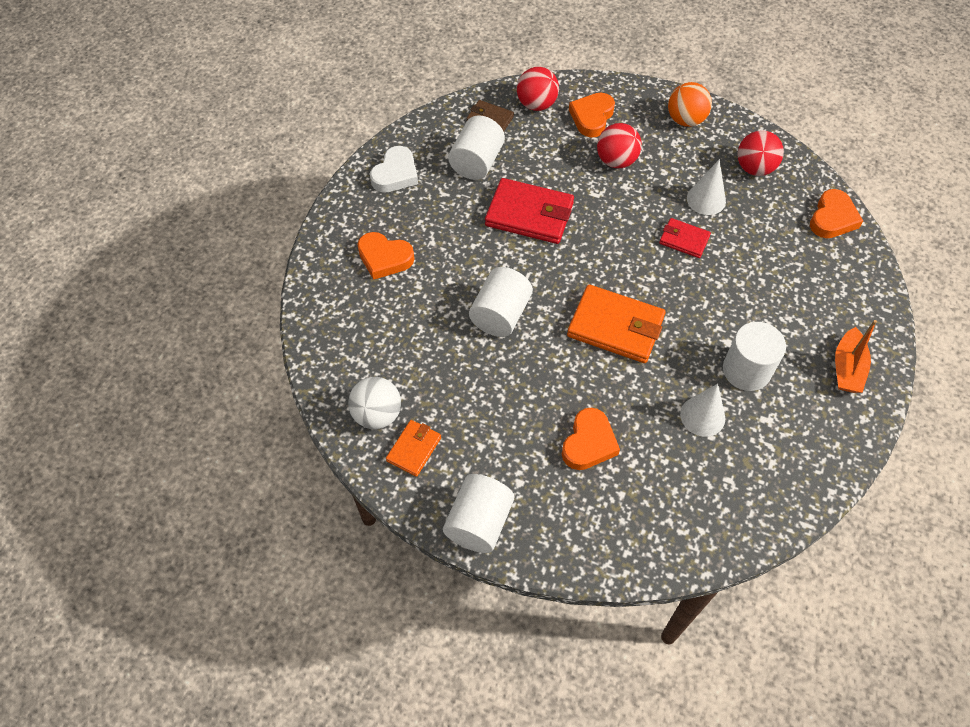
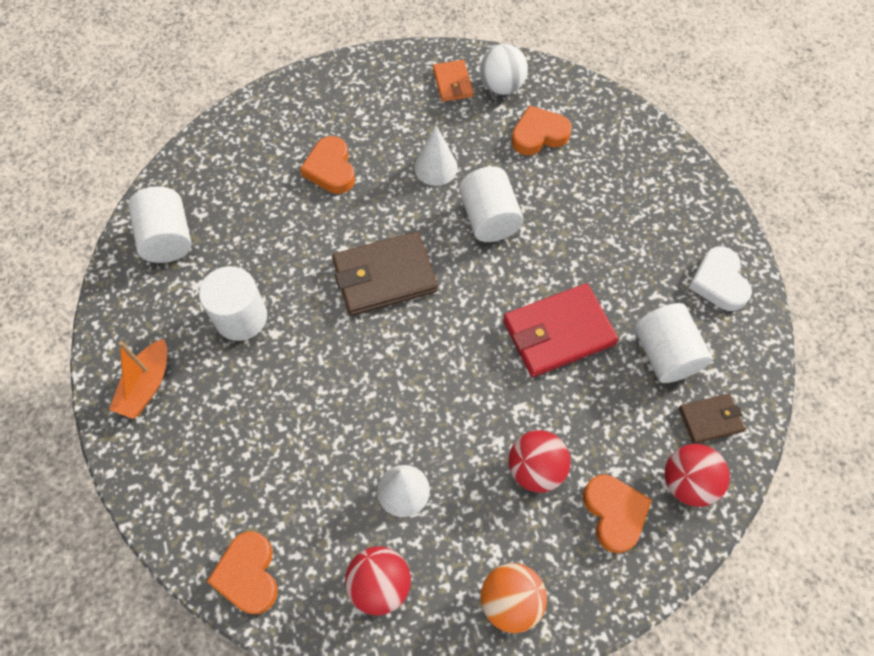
camera: 140 degrees right, 5 degrees up
orange heart [357,232,414,280] -> orange heart moved to [511,105,572,155]
white cylinder [443,474,514,553] -> white cylinder moved to [128,187,191,263]
orange wallet [567,284,666,363] -> brown wallet [332,232,438,316]
red wallet [659,218,711,258] -> none
white cone [680,384,725,437] -> white cone moved to [415,125,458,186]
orange boat [835,320,877,393] -> orange boat turned 135 degrees counterclockwise [109,339,167,419]

